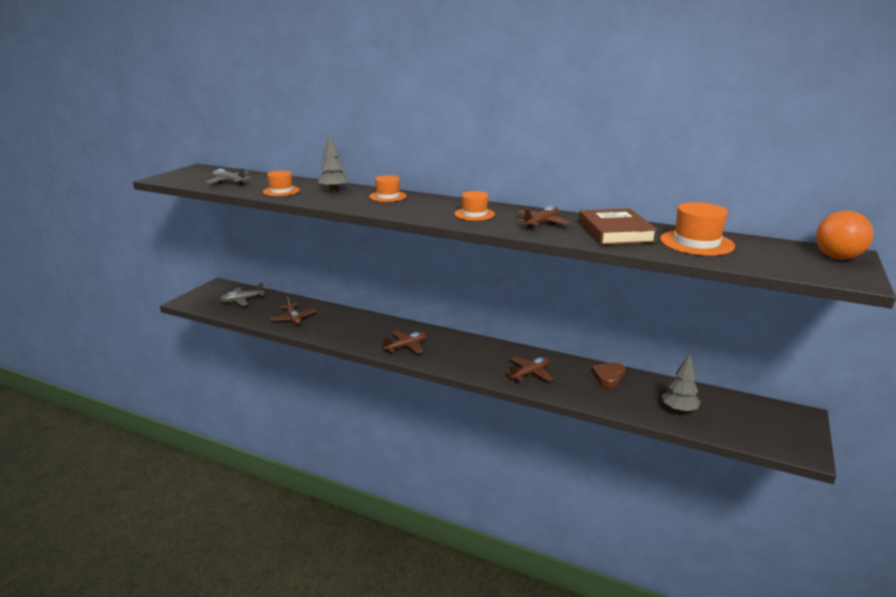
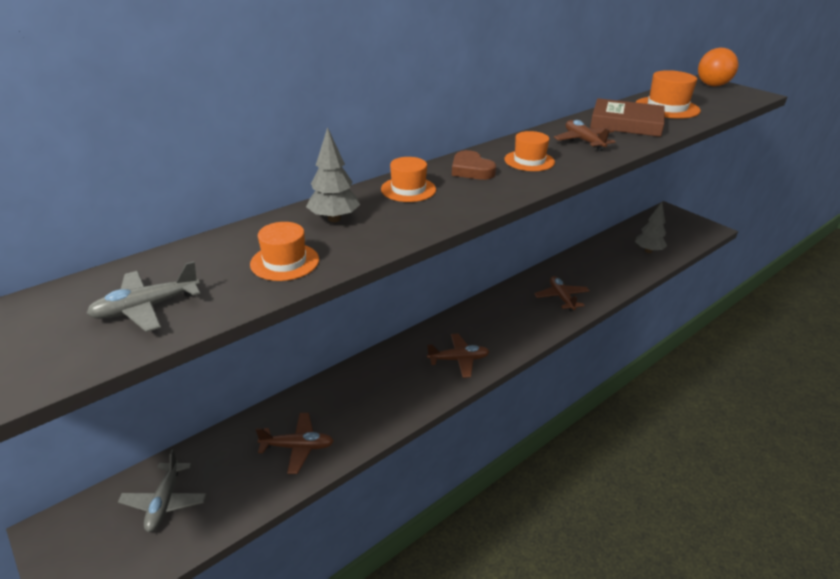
camera: 65 degrees left, 10 degrees up
brown plane [381,331,427,354] -> brown plane turned 90 degrees clockwise [427,333,490,378]
brown heart [592,362,626,388] -> brown heart moved to [452,150,496,180]

